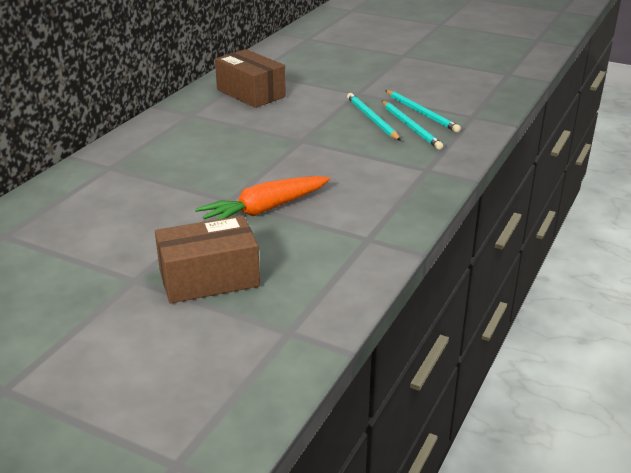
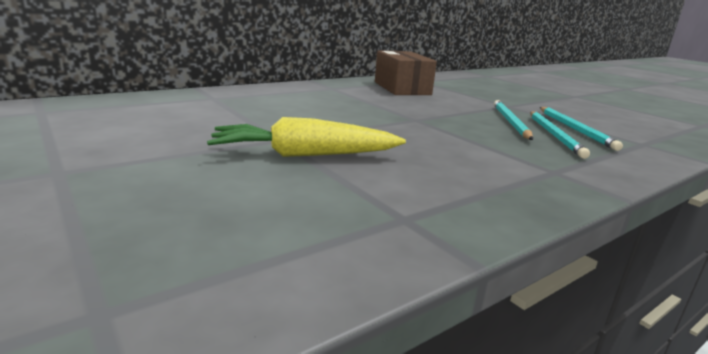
camera: 25 degrees right, 10 degrees down
brown box [155,215,260,304] -> none
orange carrot [195,176,330,220] -> yellow carrot [207,117,406,157]

